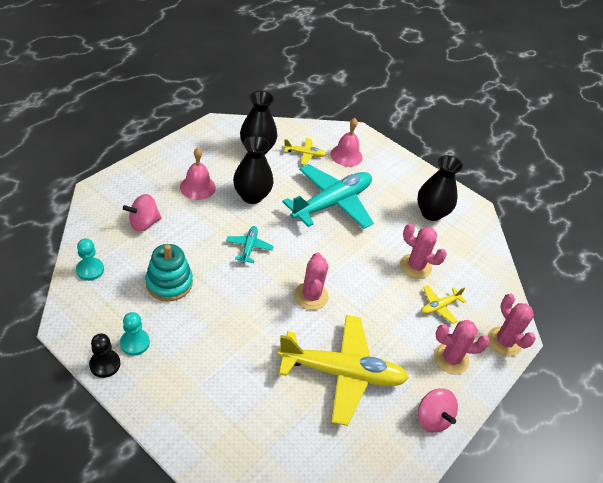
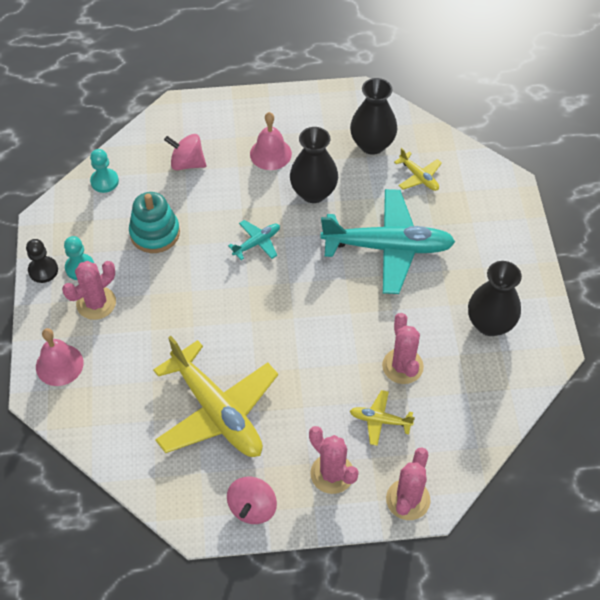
camera: 50 degrees right, 10 degrees up
pink cactus [294,252,329,310] -> pink cactus moved to [62,261,116,320]
pink bell [331,118,362,167] -> pink bell moved to [36,328,84,386]

